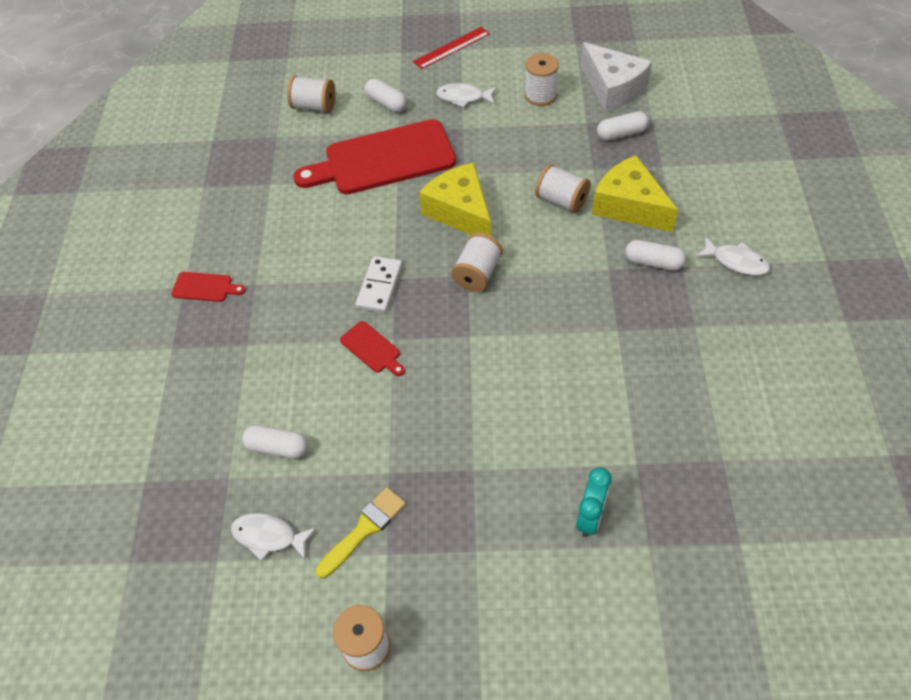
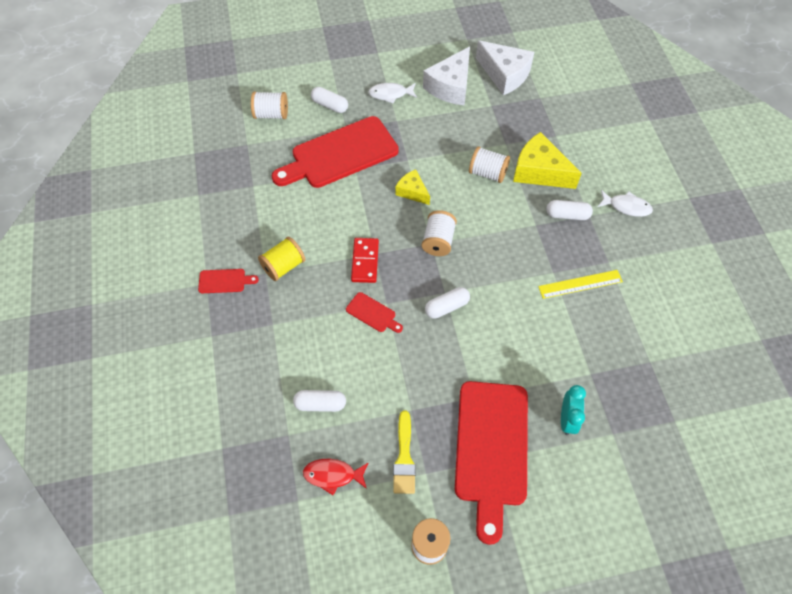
camera: 15 degrees left, 5 degrees up
white fish [231,513,316,561] -> red fish [303,459,369,495]
yellow brush [316,487,406,578] -> yellow brush turned 150 degrees clockwise [393,411,416,494]
white domino [356,256,402,313] -> red domino [351,238,379,283]
red ruler [413,27,490,69] -> none
yellow cheese [419,163,491,236] -> yellow cheese [396,170,430,205], size x0.57
white spool [525,53,559,106] -> white cheese [423,46,470,105]
white capsule [597,111,649,141] -> white capsule moved to [425,287,470,319]
none -> yellow spool [258,237,305,281]
none -> red cutting board [455,381,528,545]
none -> yellow ruler [538,270,623,299]

